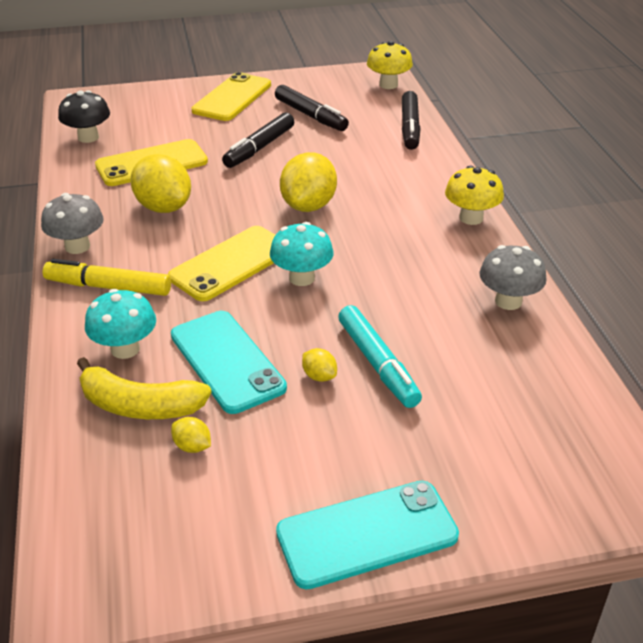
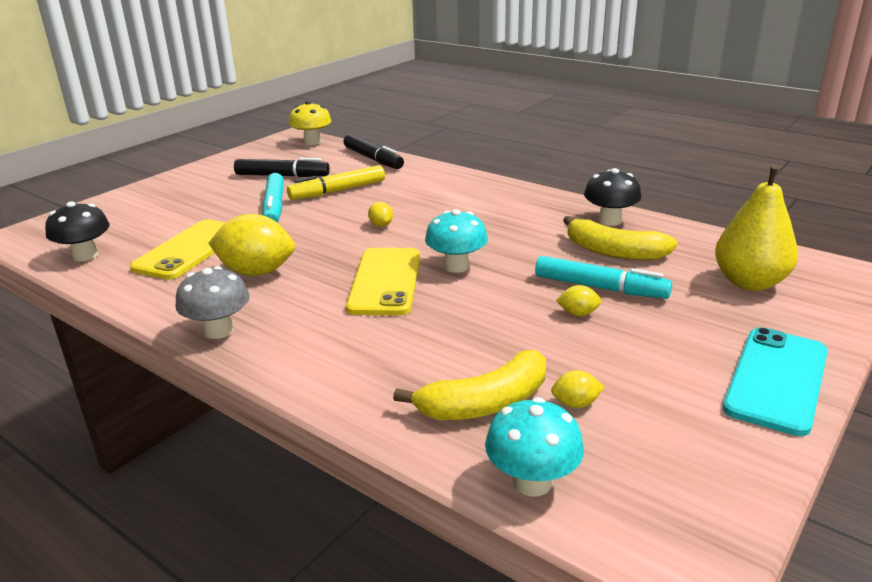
camera: 40 degrees left, 10 degrees down
yellow marker [43,259,171,296] -> yellow marker moved to [287,165,385,200]
turquoise mushroom [85,289,156,359] -> turquoise mushroom moved to [485,397,584,497]
turquoise phone [171,311,287,414] -> none
yellow phone [192,72,271,121] -> none
black marker [222,113,294,168] -> turquoise marker [262,173,284,223]
yellow lemon [280,152,337,212] -> yellow lemon [368,202,393,227], size x0.45
yellow mushroom [445,166,504,225] -> none
grey mushroom [479,245,547,310] -> black mushroom [584,168,641,226]
none -> yellow banana [563,216,677,260]
none -> yellow pear [715,164,798,291]

